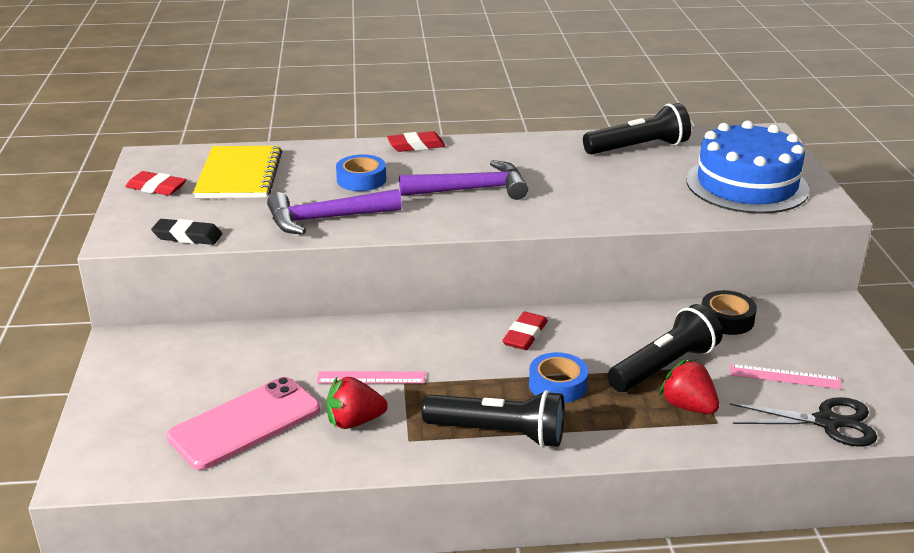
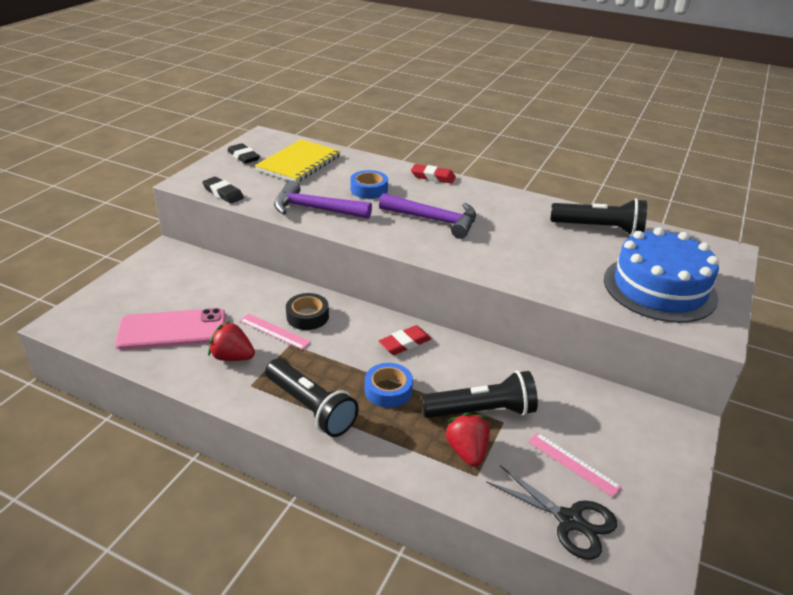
camera: 30 degrees right, 5 degrees up
red eraser [125,171,186,196] -> black eraser [227,143,260,164]
black tape [701,290,757,335] -> black tape moved to [286,293,329,330]

